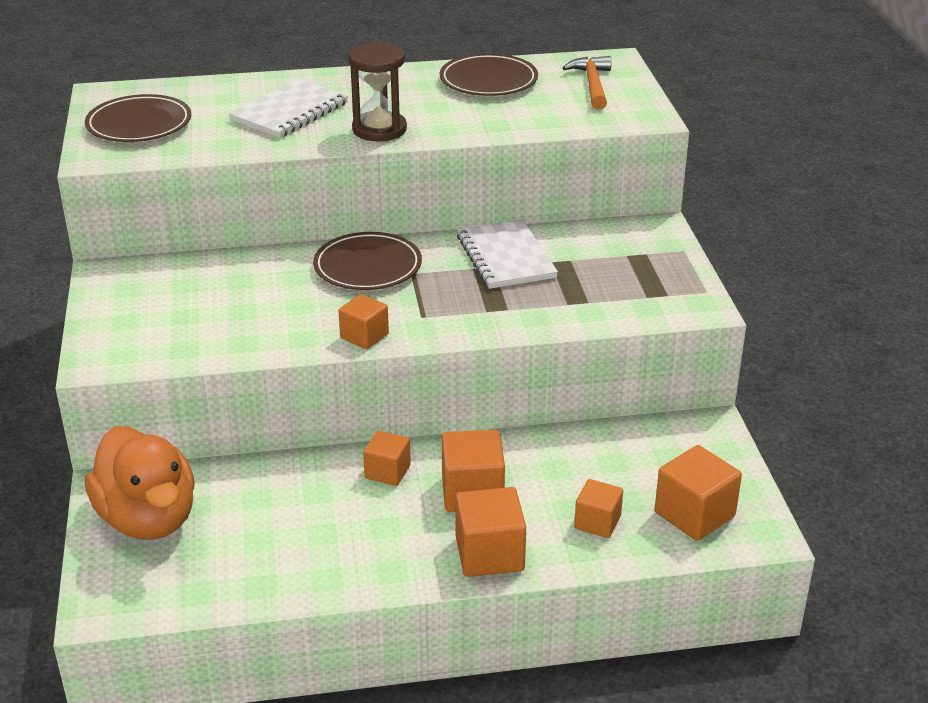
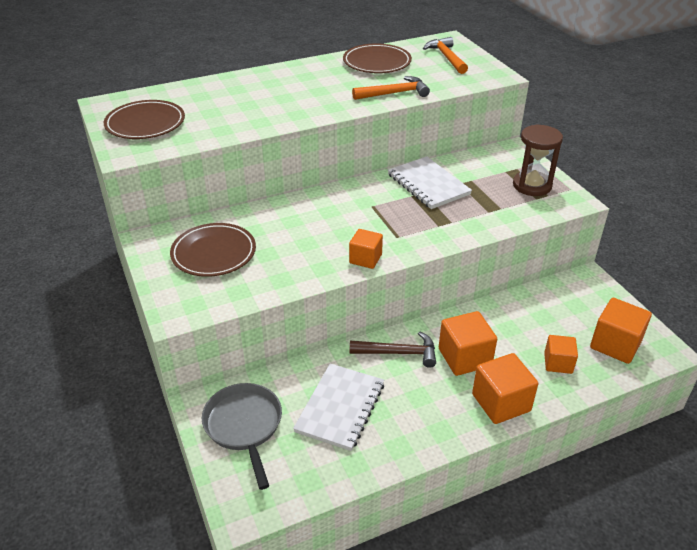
camera: 15 degrees left, 5 degrees up
orange duck [85,426,195,540] -> grey pan [202,383,282,490]
white notebook [228,79,348,138] -> white notebook moved to [293,363,384,451]
brown plate [313,232,422,290] -> brown plate moved to [170,223,256,277]
brown hourglass [349,42,407,141] -> brown hourglass moved to [513,124,563,196]
orange cube [363,431,411,486] -> brown hammer [350,331,436,368]
none -> orange hammer [352,76,430,100]

